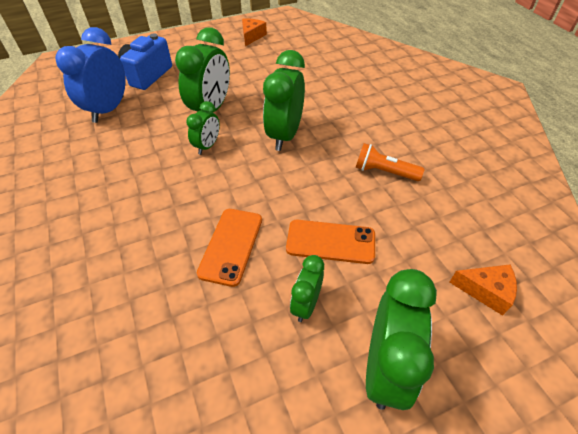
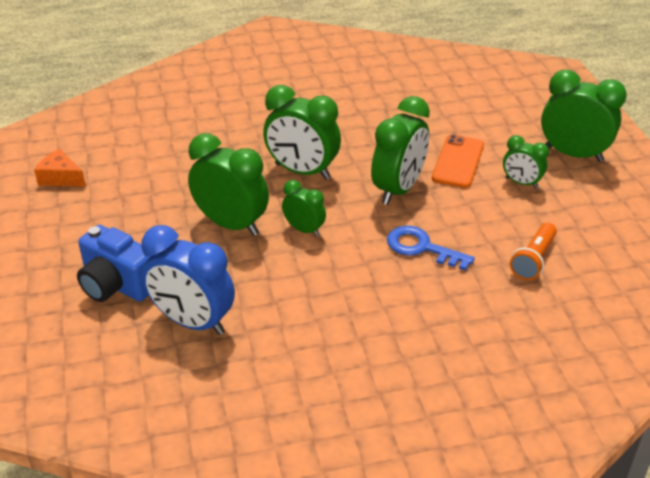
camera: 80 degrees left, 10 degrees down
orange phone [197,209,262,287] -> none
orange flashlight [356,143,424,181] -> orange flashlight moved to [510,223,557,280]
orange cheese [450,264,517,316] -> none
none -> green clock [371,96,430,205]
none -> blue key [387,226,475,271]

